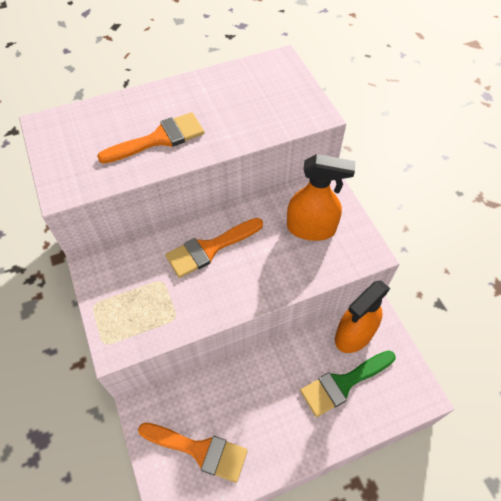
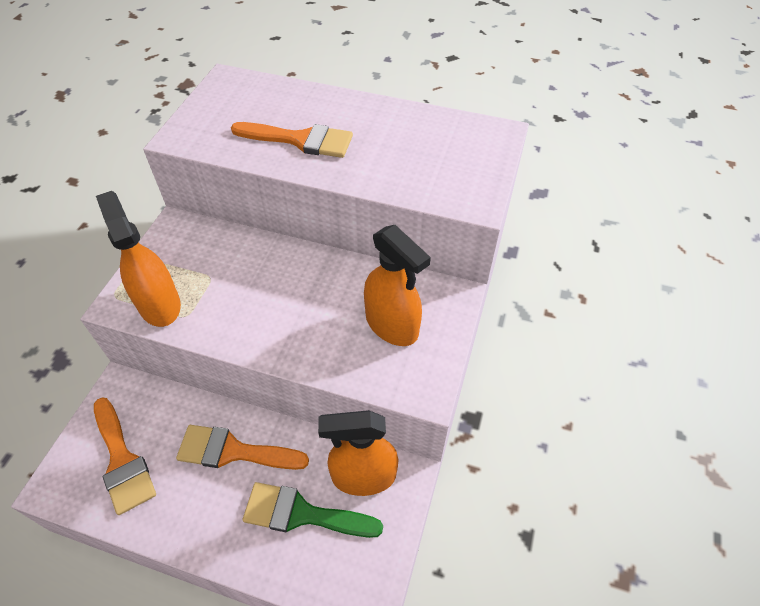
camera: 40 degrees right, 5 degrees down
orange brush [165,218,263,278] -> orange brush moved to [176,425,309,470]
none -> orange spray bottle [96,191,181,327]

